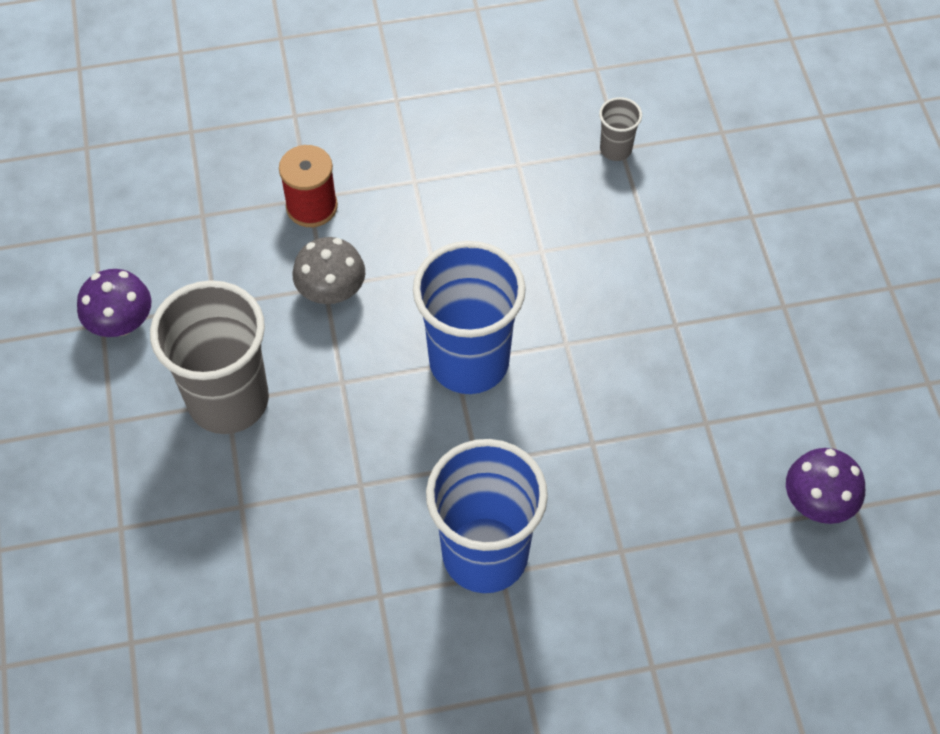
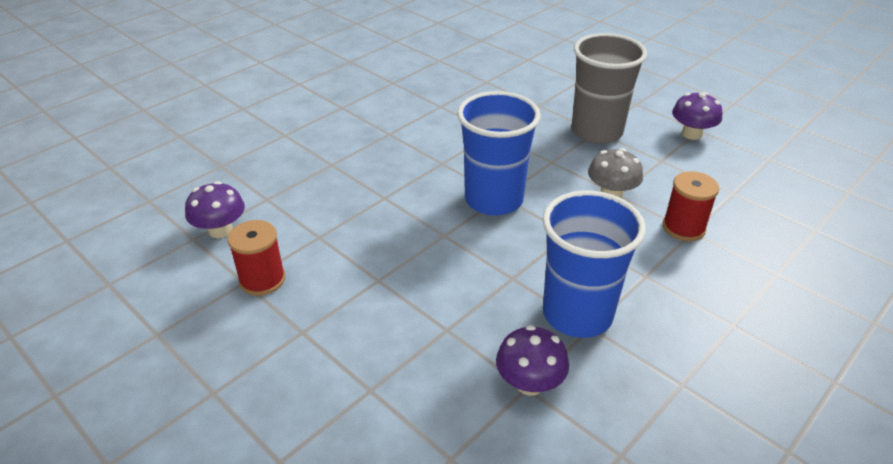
camera: 145 degrees right, 20 degrees down
blue cup [426,439,548,593] -> blue cup moved to [543,191,646,338]
grey cup [599,97,642,161] -> purple mushroom [496,325,569,396]
none -> red spool [227,220,285,296]

